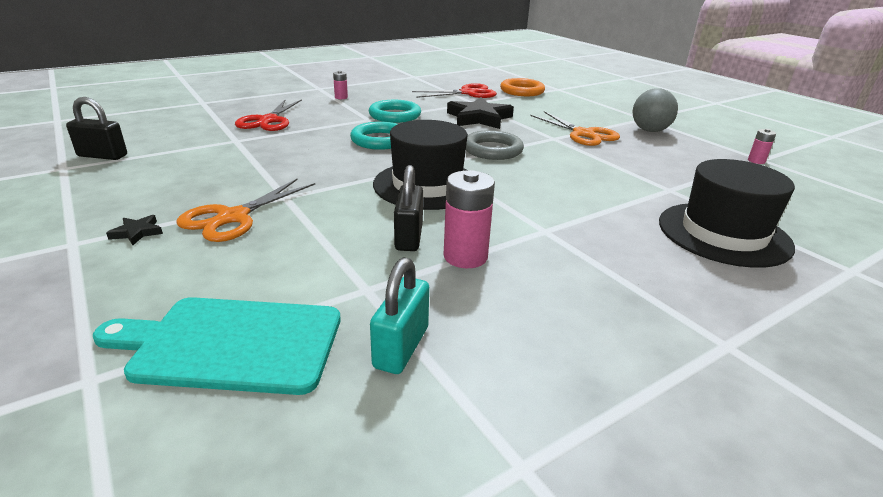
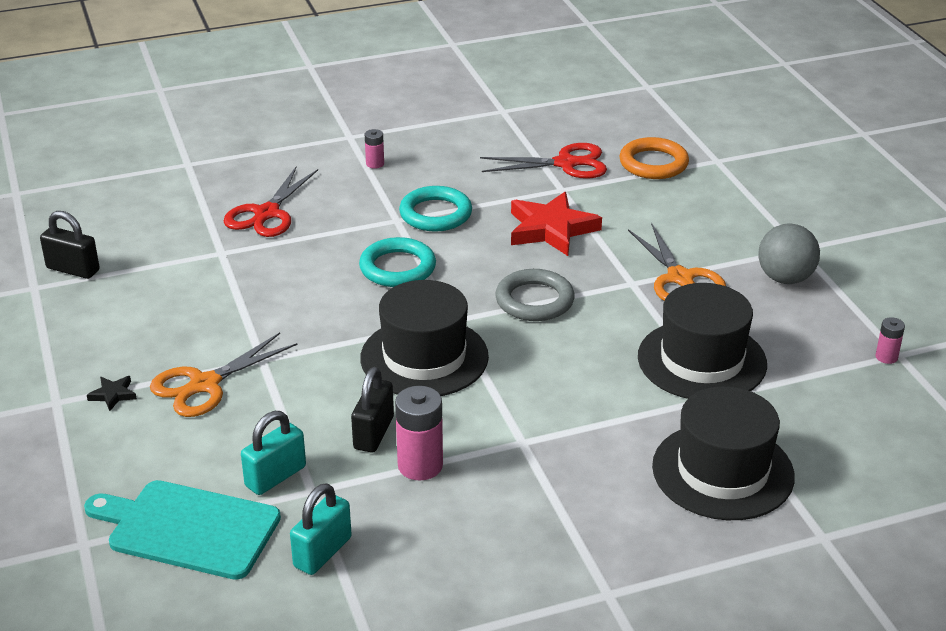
camera: 15 degrees right, 5 degrees up
black star [447,97,514,129] -> red star [511,192,602,256]
none -> turquoise padlock [241,411,306,495]
none -> black hat [638,283,767,399]

